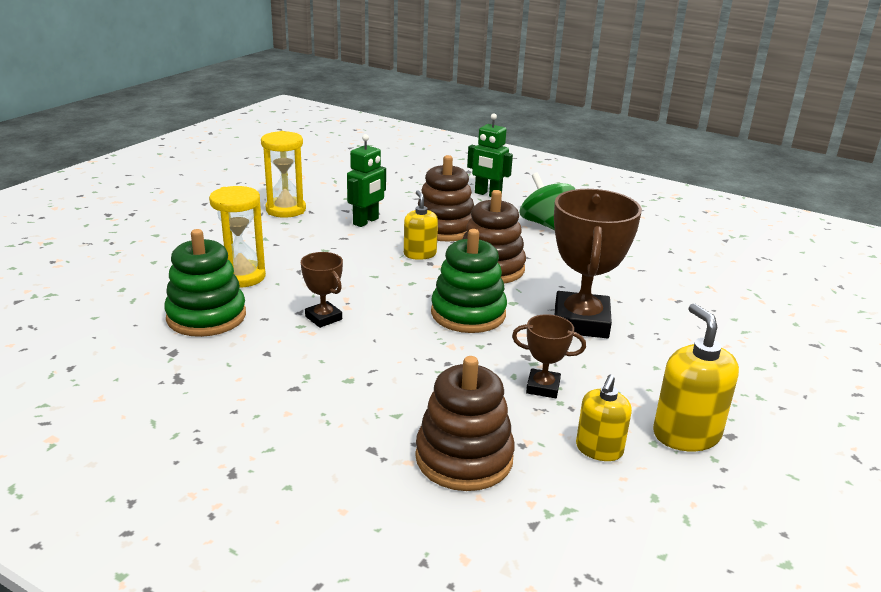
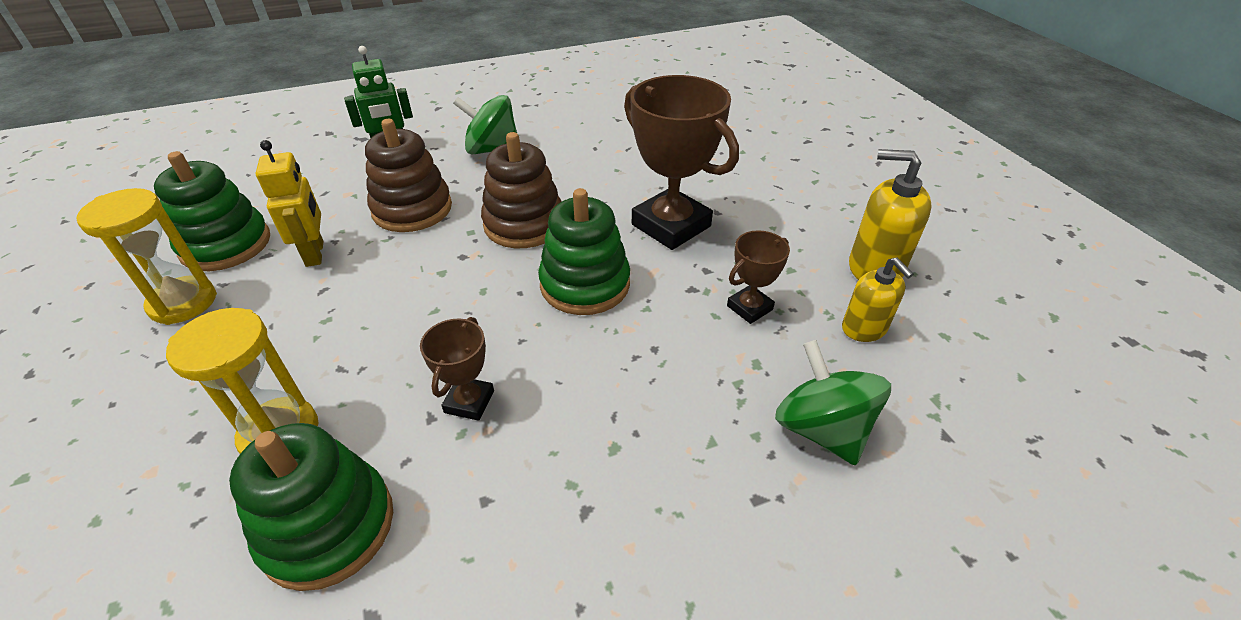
camera: 50 degrees left, 15 degrees up
brown trophy [301,252,343,328] -> brown trophy turned 75 degrees counterclockwise [420,317,494,421]
green robot [347,134,386,227] -> yellow robot [256,140,323,267]
yellow soap dispenser [404,190,438,260] -> none
brown stacking toy [415,356,515,491] -> green spinning top [775,340,891,466]
none -> green stacking toy [154,151,270,271]

